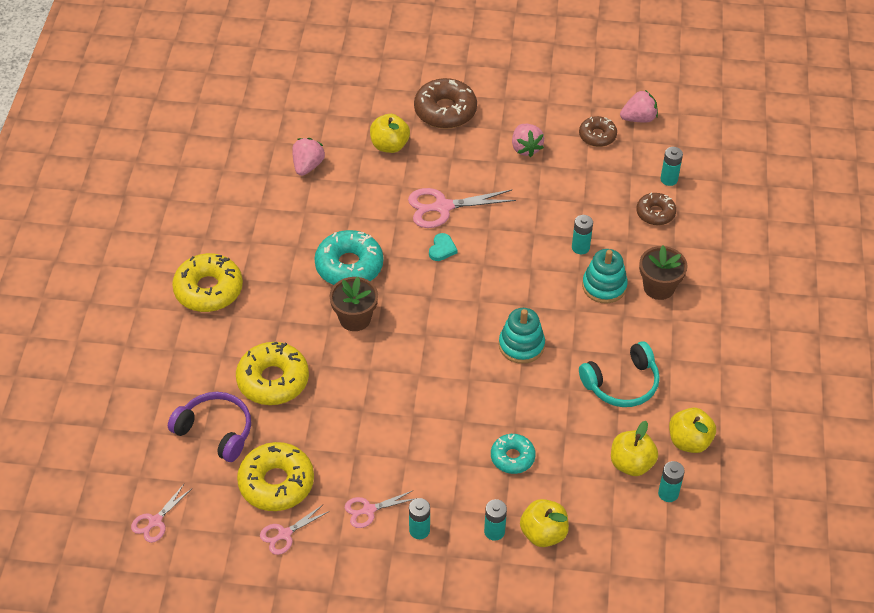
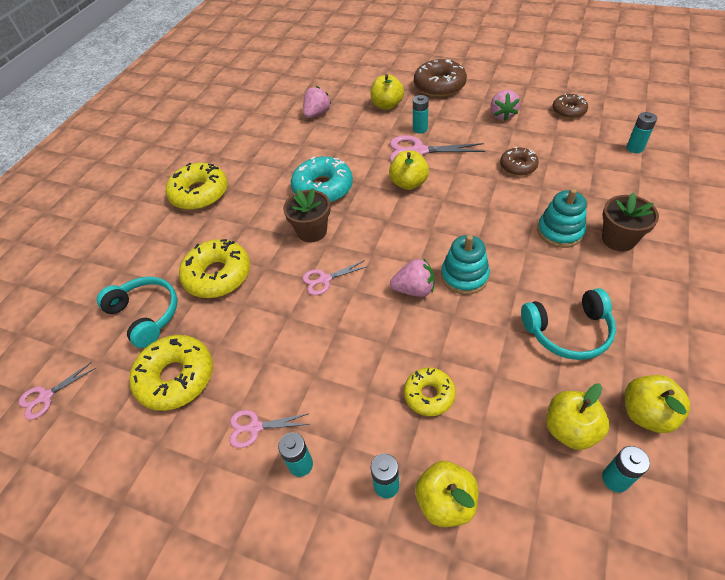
camera: 20 degrees right, 0 degrees up
purple headphones [168,392,251,462] -> turquoise headphones [97,277,178,348]
pink scissors [260,505,329,555] -> pink scissors moved to [302,260,369,295]
turquoise heart [429,233,458,261] -> yellow apple [389,151,429,190]
turquoise donut [491,434,536,474] -> yellow donut [404,368,456,416]
turquoise battery [572,215,593,254] -> turquoise battery moved to [413,95,429,134]
pink strawberry [620,90,658,122] -> pink strawberry moved to [390,258,435,297]
brown donut [636,193,676,225] -> brown donut moved to [500,147,539,176]

